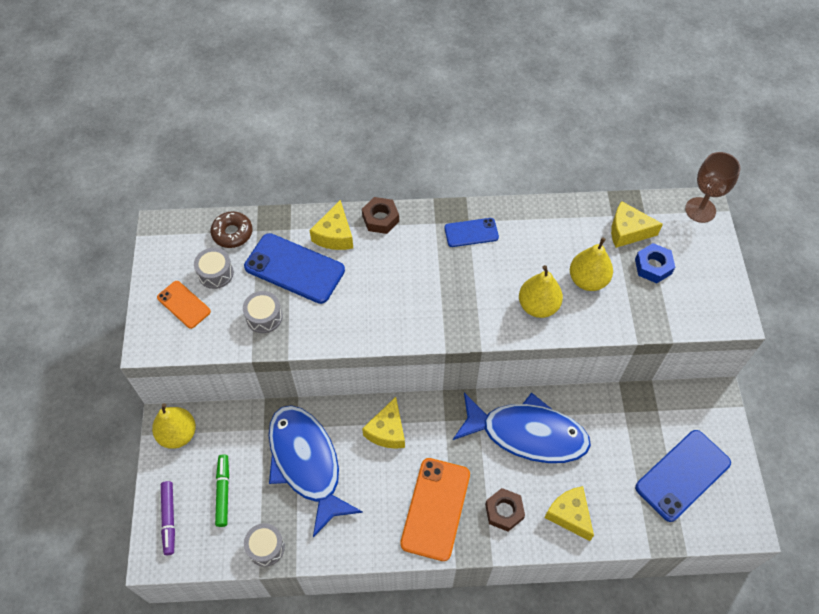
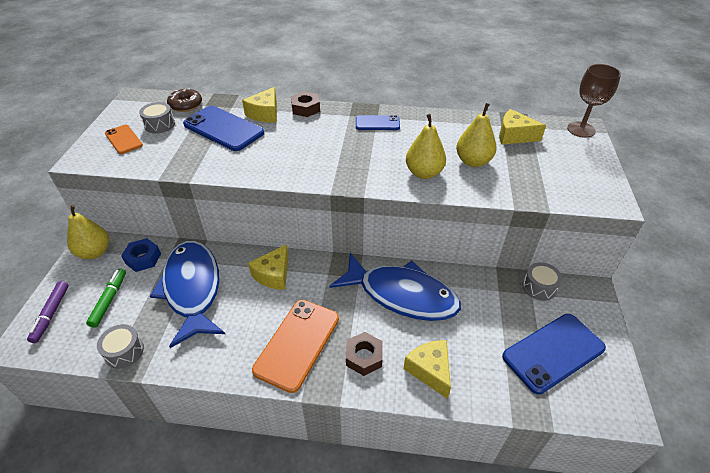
camera: 10 degrees right, 15 degrees down
grey drum [243,291,283,333] -> grey drum moved to [522,262,562,301]
blue nut [635,243,675,283] -> blue nut moved to [121,238,161,272]

